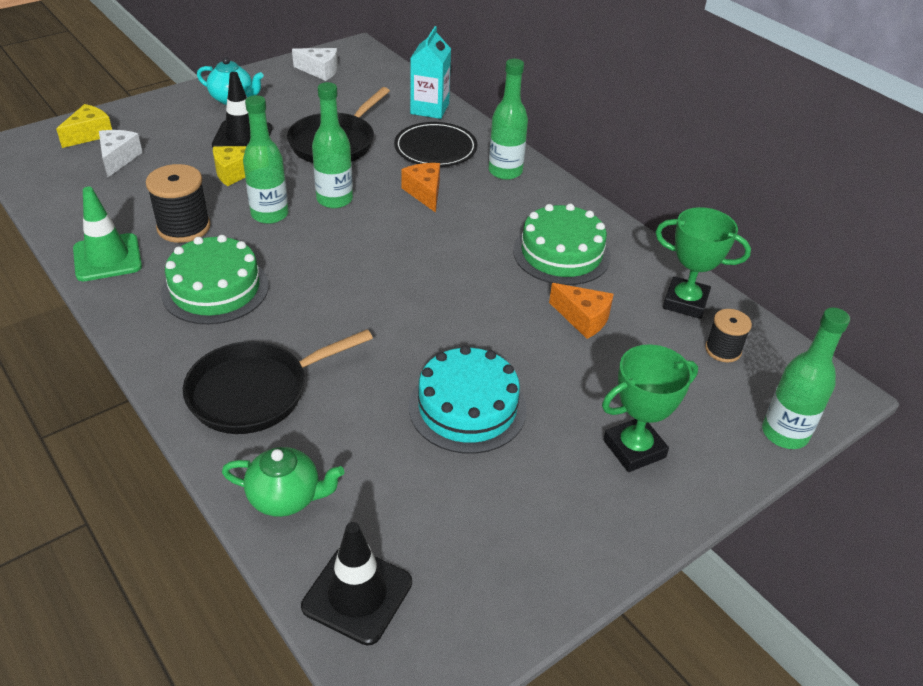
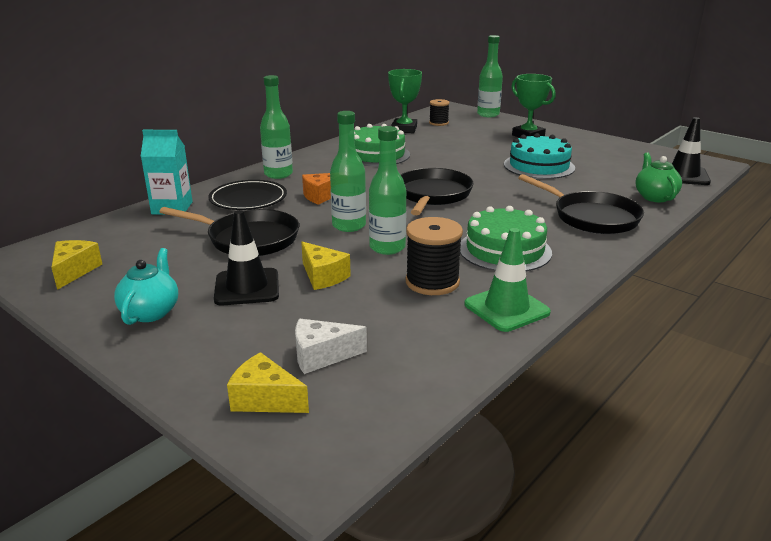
camera: 100 degrees left, 15 degrees down
white cheese [292,48,338,81] -> yellow cheese [51,240,102,290]
orange cheese [549,283,614,339] -> none
none -> black pan [401,168,473,215]

